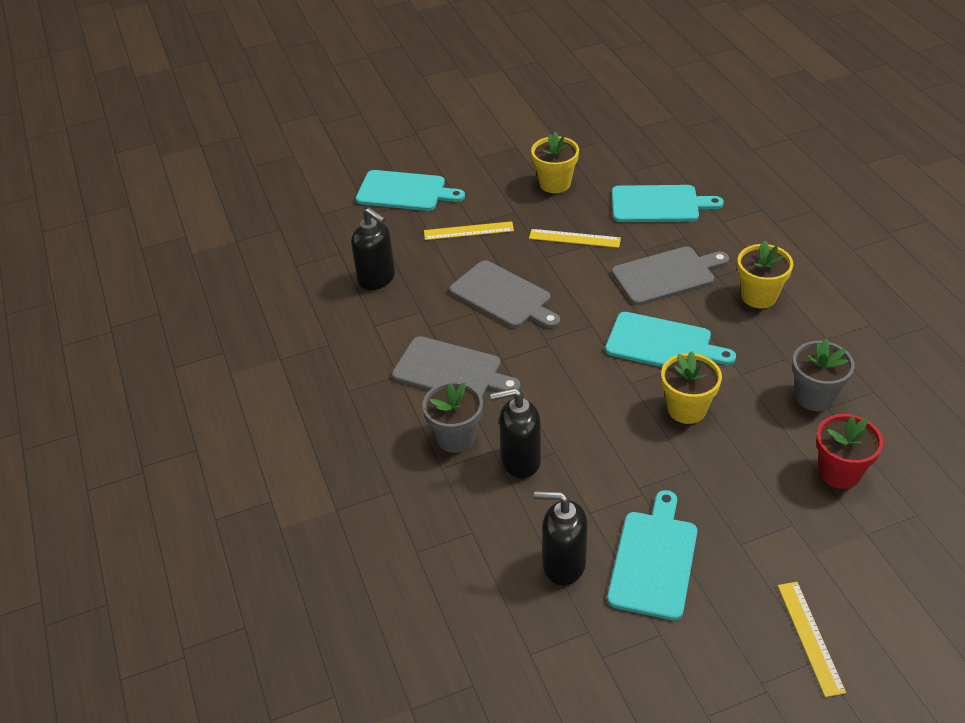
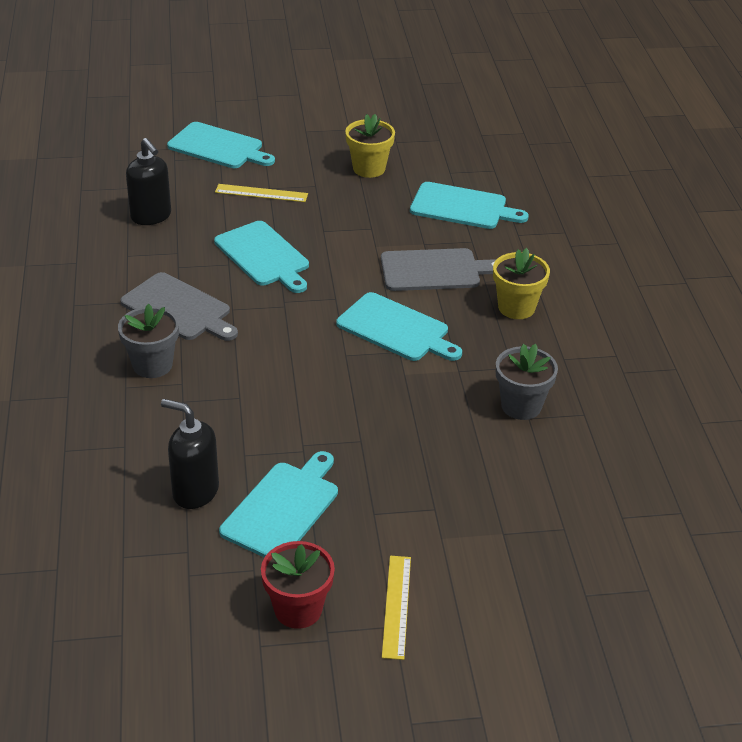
camera: 10 degrees right, 5 degrees down
grey cutting board [449,260,560,328] -> turquoise cutting board [214,221,309,293]
black soap dispenser [490,388,541,478] -> none
yellow ruler [529,229,621,248] -> none
yellow flower pot [661,351,722,424] -> none
red flower pot [816,414,883,489] -> red flower pot moved to [261,541,335,629]

